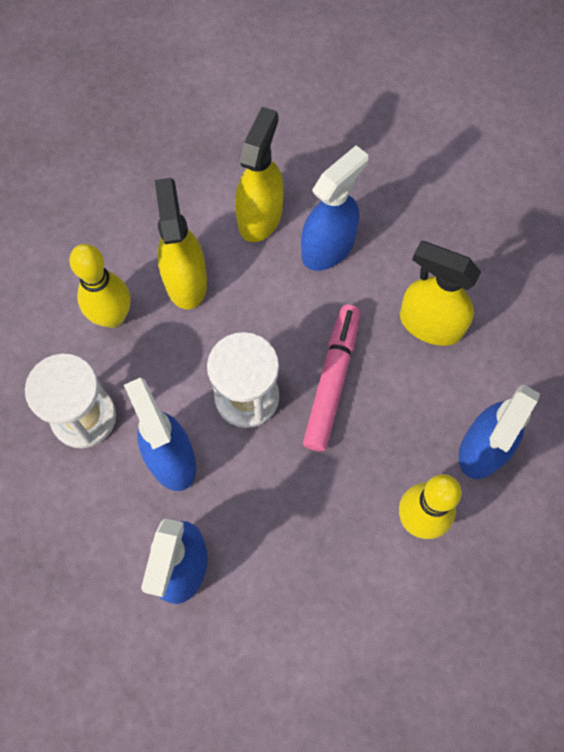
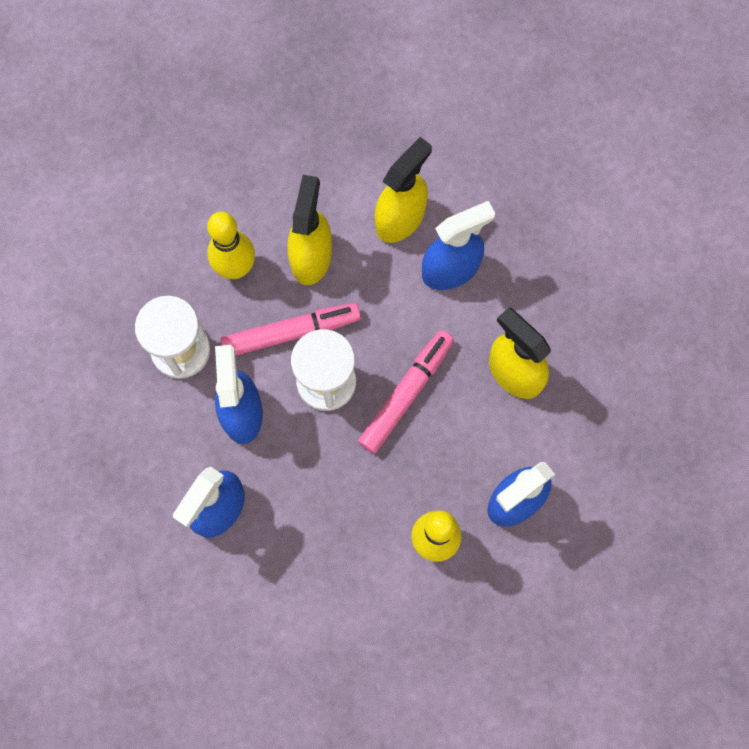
camera: 20 degrees right, 5 degrees up
none -> pink marker [221,303,361,356]

